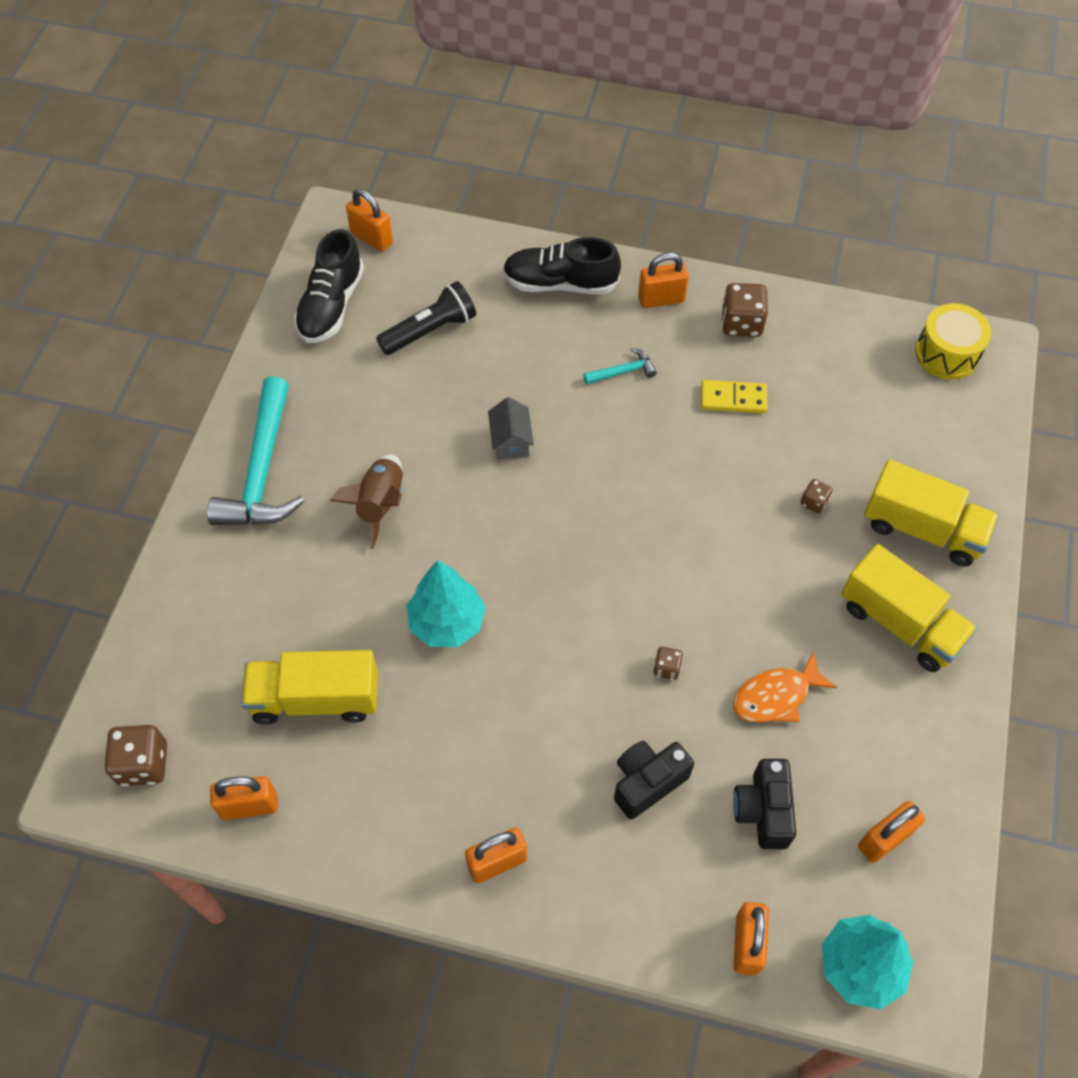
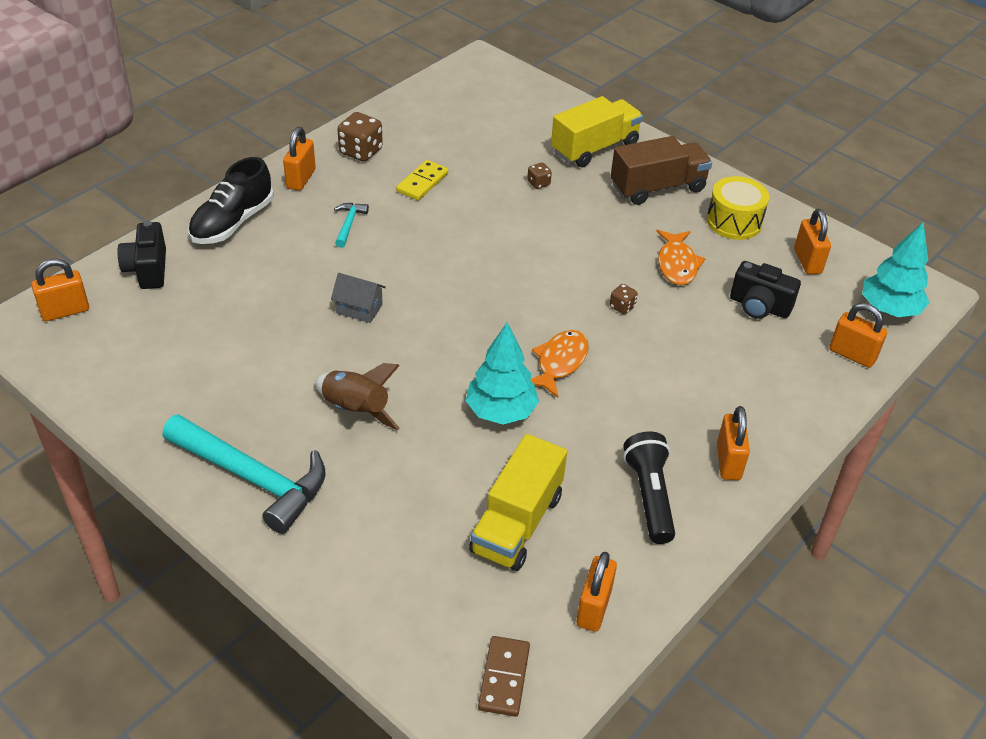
camera: 65 degrees left, 15 degrees down
brown dice [104,725,167,787] -> brown domino [478,636,530,717]
black shoe [294,229,364,343] -> none
black flashlight [376,281,476,355] -> black flashlight moved to [623,431,675,544]
black camera [614,741,694,819] -> black camera moved to [118,221,166,289]
yellow truck [841,544,977,672] -> brown truck [611,136,712,205]
yellow drum [915,303,991,380] -> yellow drum moved to [707,176,769,240]
none -> orange fish [531,330,589,398]

